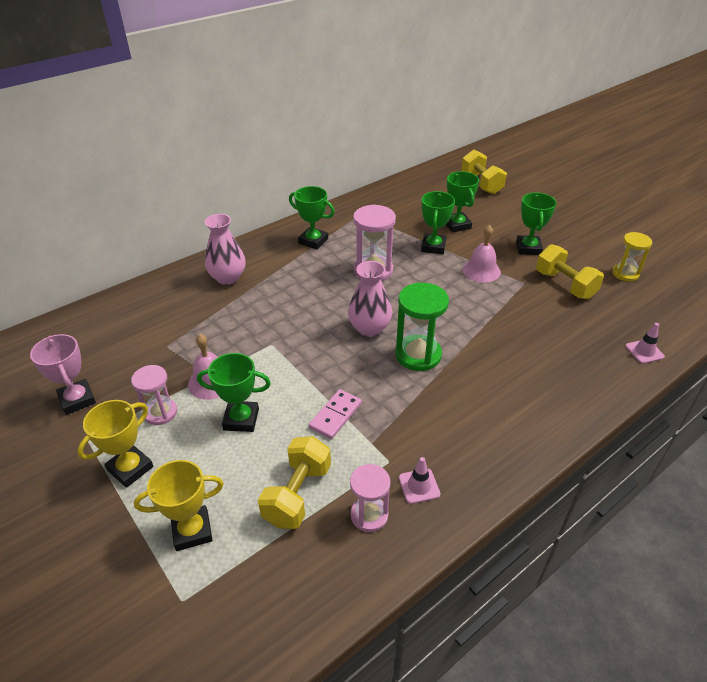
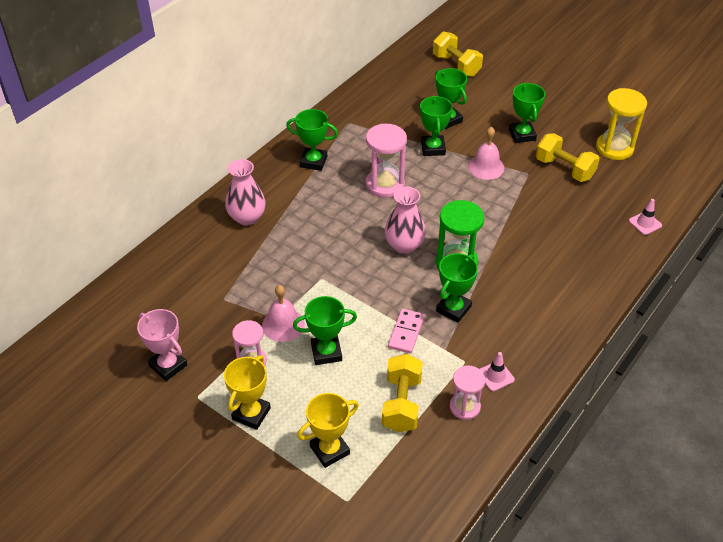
camera: 15 degrees left, 5 degrees up
yellow hourglass [612,232,652,282] -> yellow hourglass [596,88,647,160], size x1.55
none -> green trophy [436,253,478,323]

